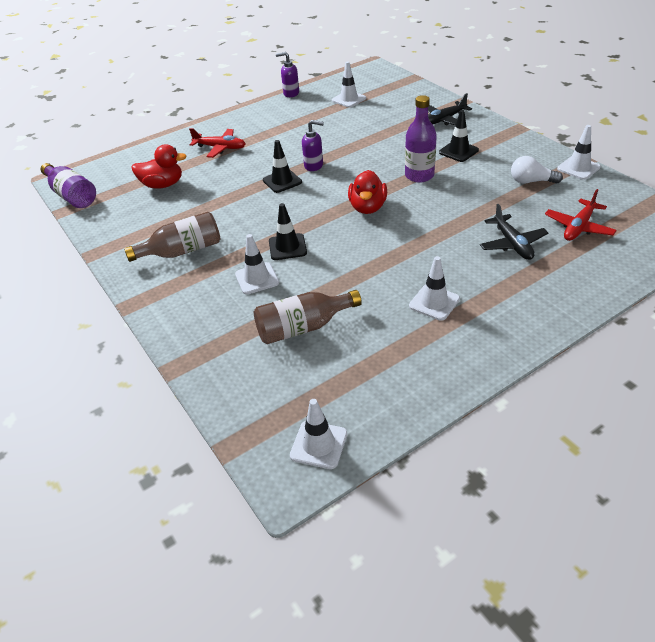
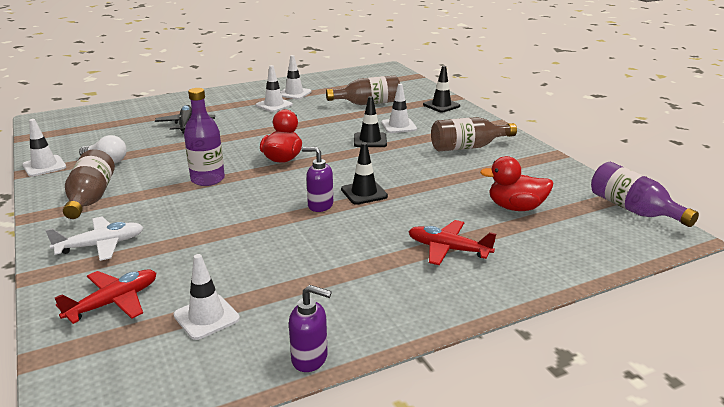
camera: 175 degrees left, 15 degrees down
white traffic cone [290,399,347,469] -> white traffic cone moved to [281,55,311,99]
black plane [428,93,472,125] -> white plane [46,217,144,261]
black traffic cone [439,110,479,162] -> black traffic cone moved to [423,66,460,113]
red plane [545,189,617,241] -> red plane moved to [55,269,156,324]
none -> brown bottle [63,149,115,219]

